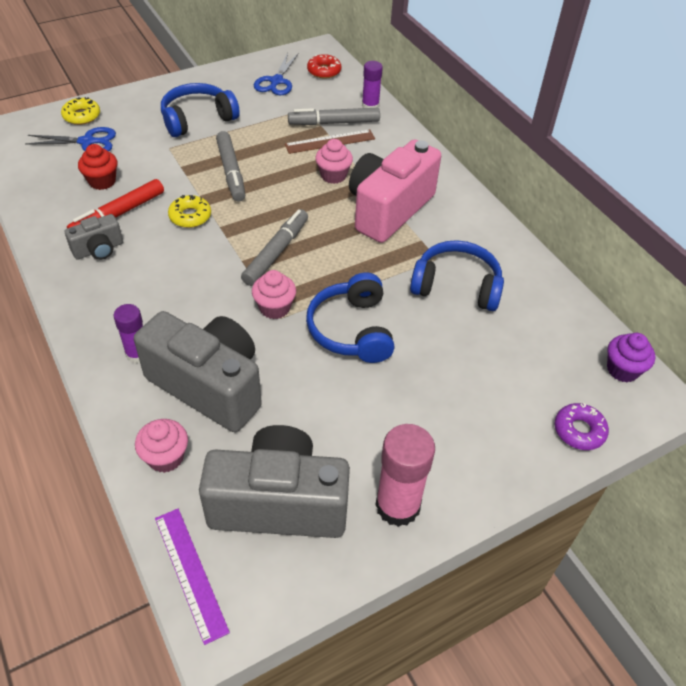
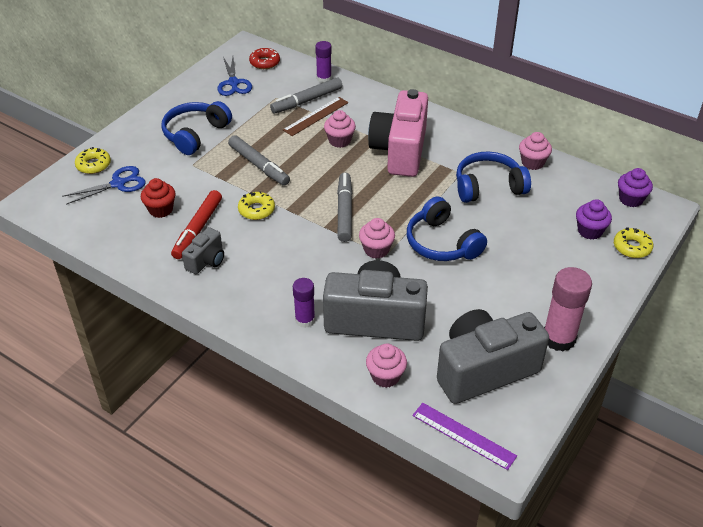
camera: 25 degrees left, 5 degrees down
purple donut [555,403,609,450] -> yellow donut [614,227,653,258]
none -> pink cupcake [519,132,552,170]
none -> purple cupcake [576,199,612,240]

